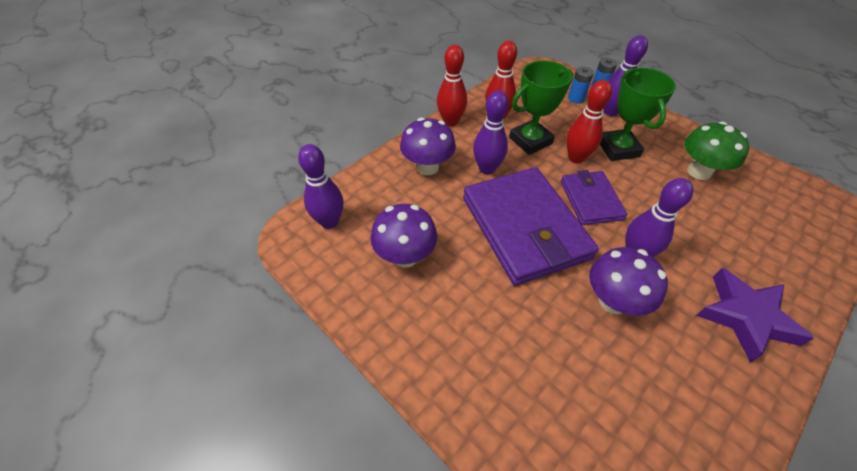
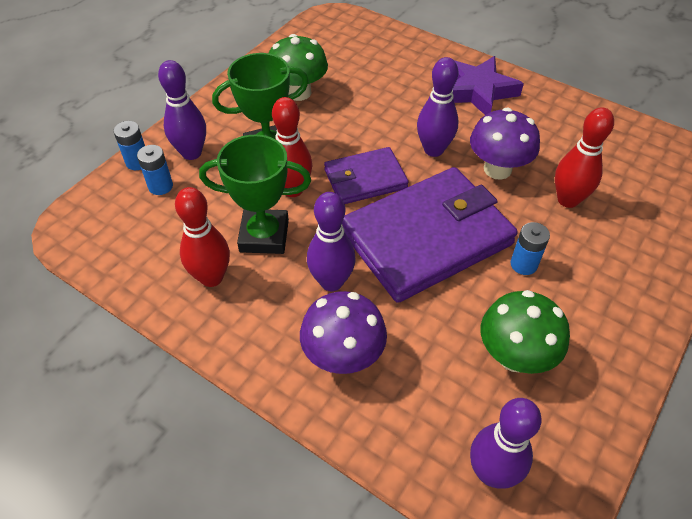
camera: 100 degrees left, 0 degrees up
purple mushroom [371,204,437,268] -> green mushroom [481,290,570,374]
red bowling pin [437,45,467,126] -> red bowling pin moved to [555,107,614,208]
green trophy [509,61,573,155] -> green trophy turned 45 degrees counterclockwise [199,134,311,254]
none -> blue battery [511,222,550,275]

